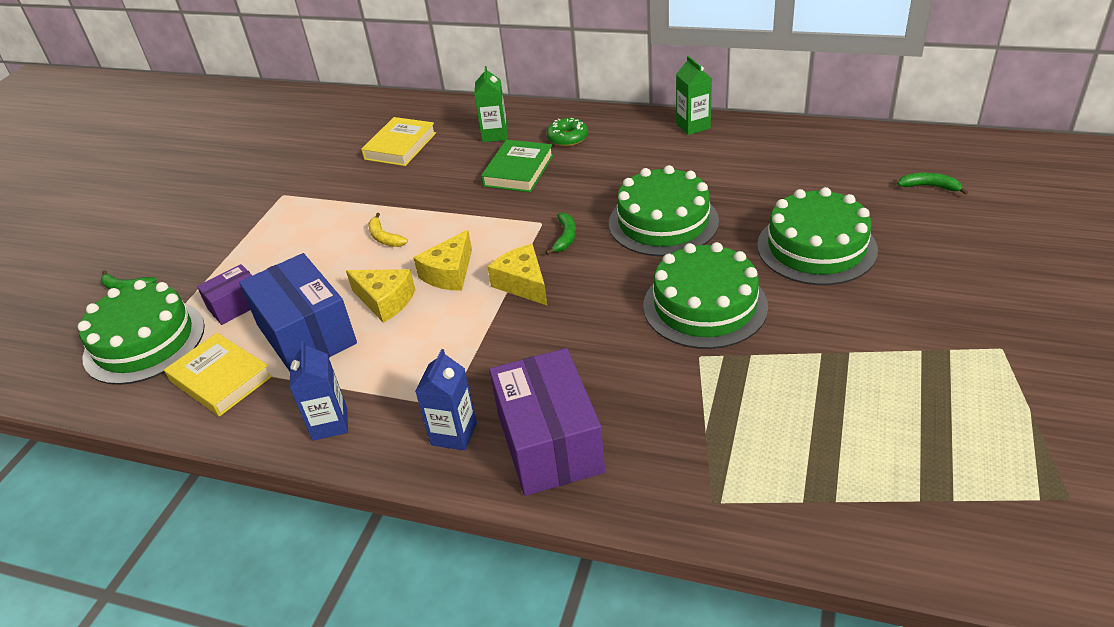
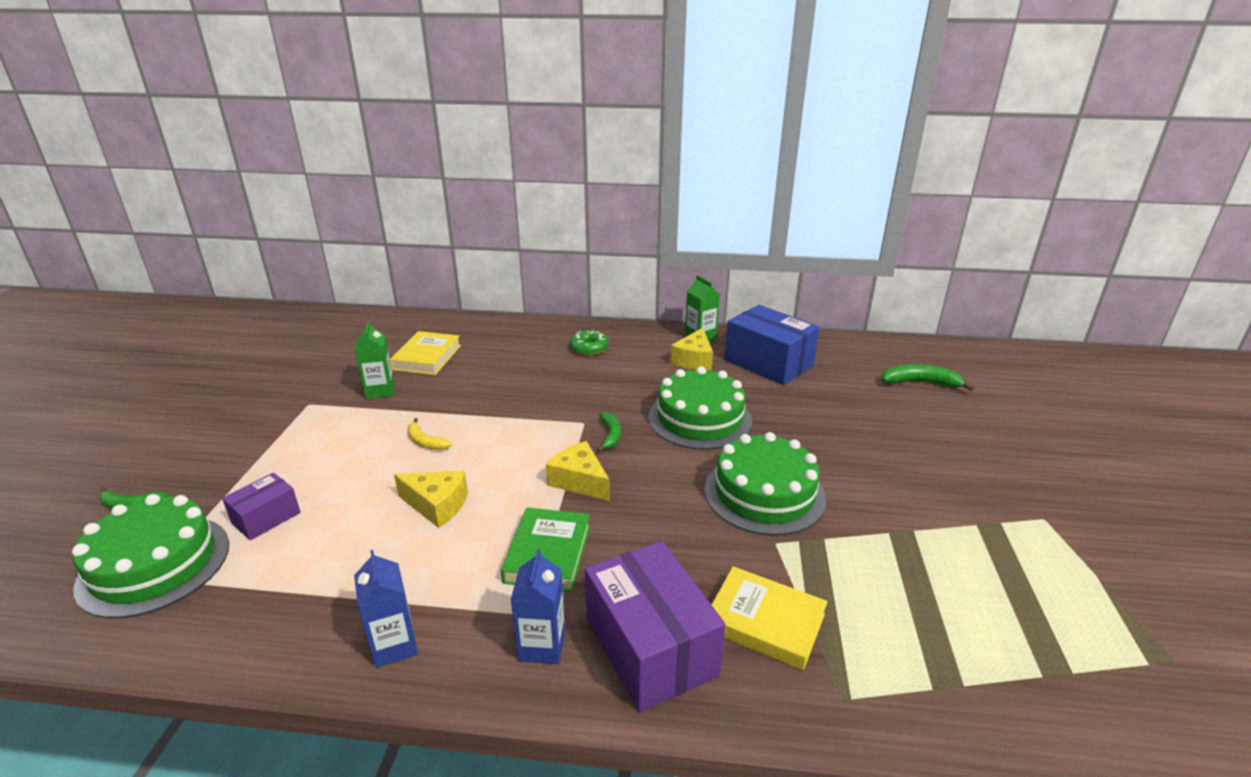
camera: 15 degrees left, 10 degrees down
yellow book [164,333,272,416] -> yellow book moved to [712,566,828,670]
blue box [239,253,357,372] -> blue box moved to [725,305,819,385]
yellow cheese [413,230,472,291] -> yellow cheese moved to [670,328,713,370]
green carton [474,66,507,142] -> green carton moved to [355,321,395,399]
green book [481,140,554,192] -> green book moved to [501,508,590,592]
green cake [757,187,878,285] -> none
green banana [898,173,969,195] -> green banana [882,364,975,391], size x1.51

